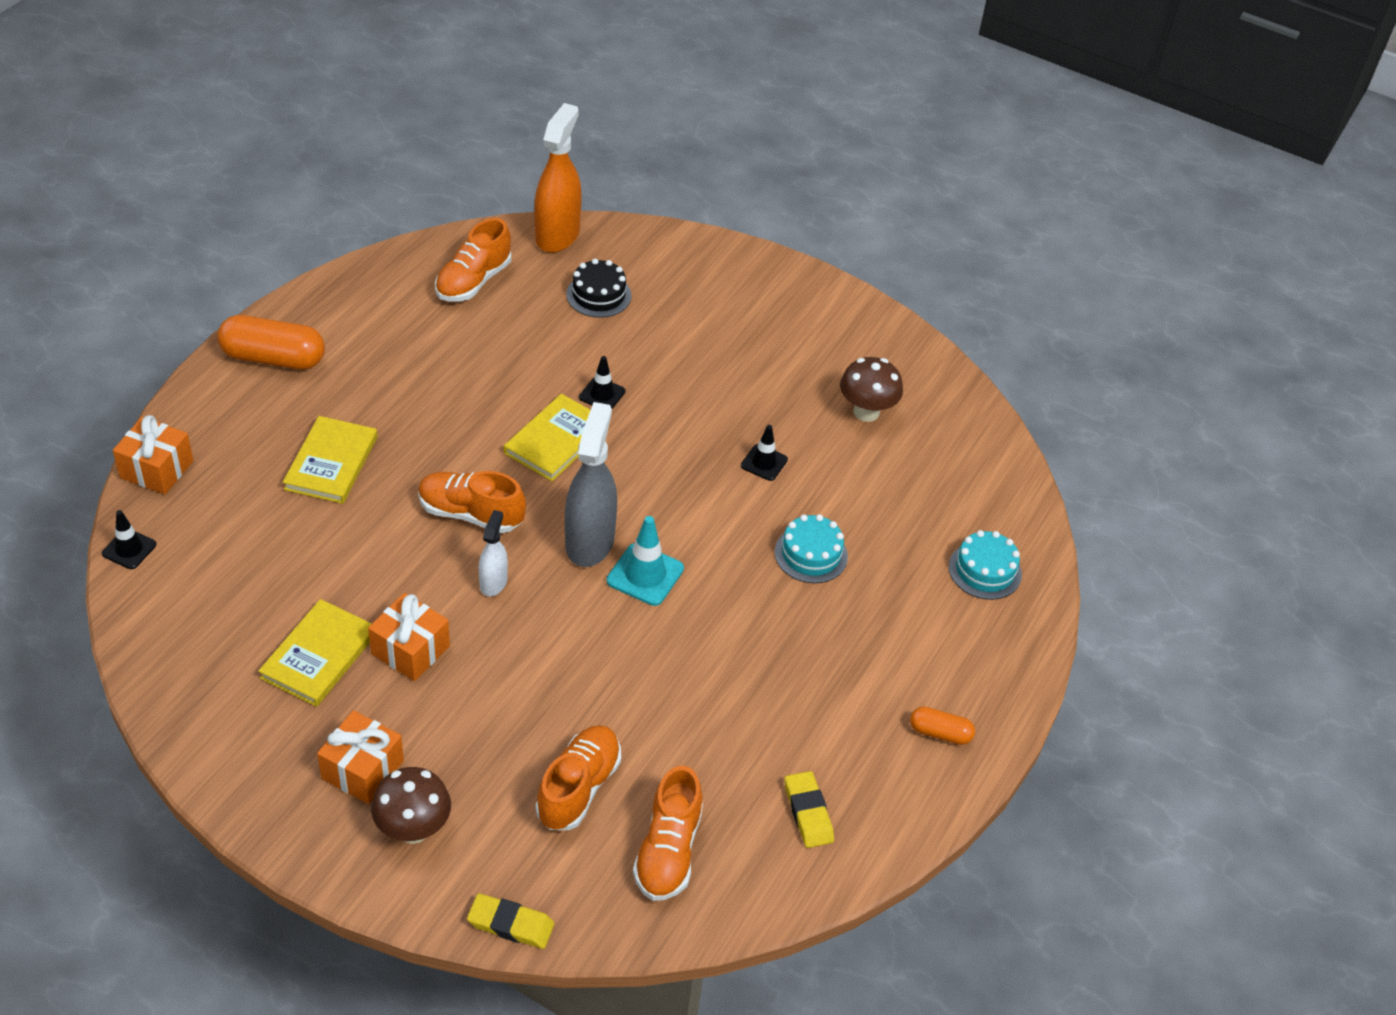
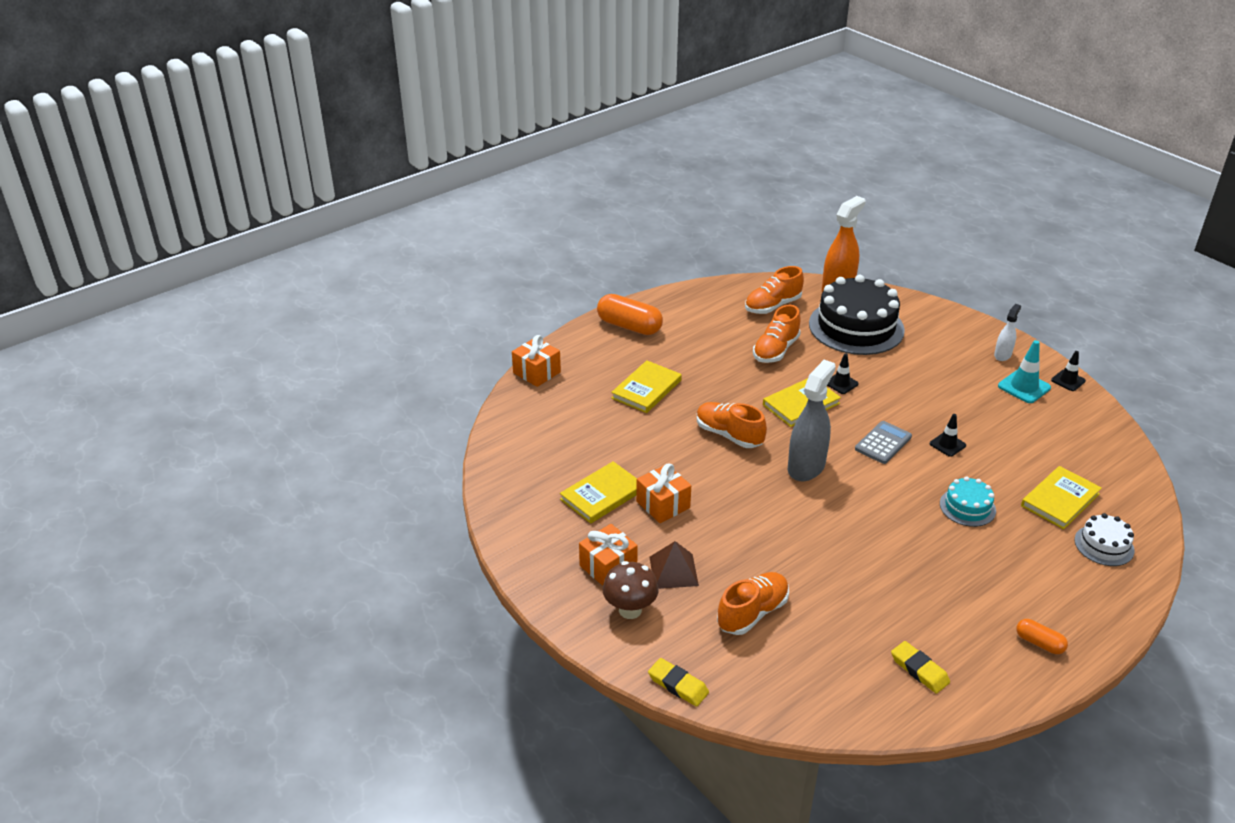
camera: 25 degrees right, 10 degrees down
black traffic cone [102,510,156,569] -> black traffic cone moved to [1051,351,1086,391]
white spray bottle [478,510,508,597] -> white spray bottle moved to [994,304,1021,361]
black cake [566,259,631,318] -> black cake [809,275,905,355], size x2.07
turquoise traffic cone [607,516,684,606] -> turquoise traffic cone moved to [998,340,1051,403]
orange shoe [633,766,703,901] -> orange shoe moved to [753,305,801,363]
yellow eraser [785,771,834,848] -> yellow eraser turned 45 degrees counterclockwise [891,641,950,694]
brown mushroom [840,357,903,422] -> none
turquoise cake [949,530,1022,600] -> white cake [1074,513,1135,566]
none -> brown pyramid [650,541,699,589]
none -> grey calculator [855,421,912,464]
none -> yellow book [1021,466,1102,529]

